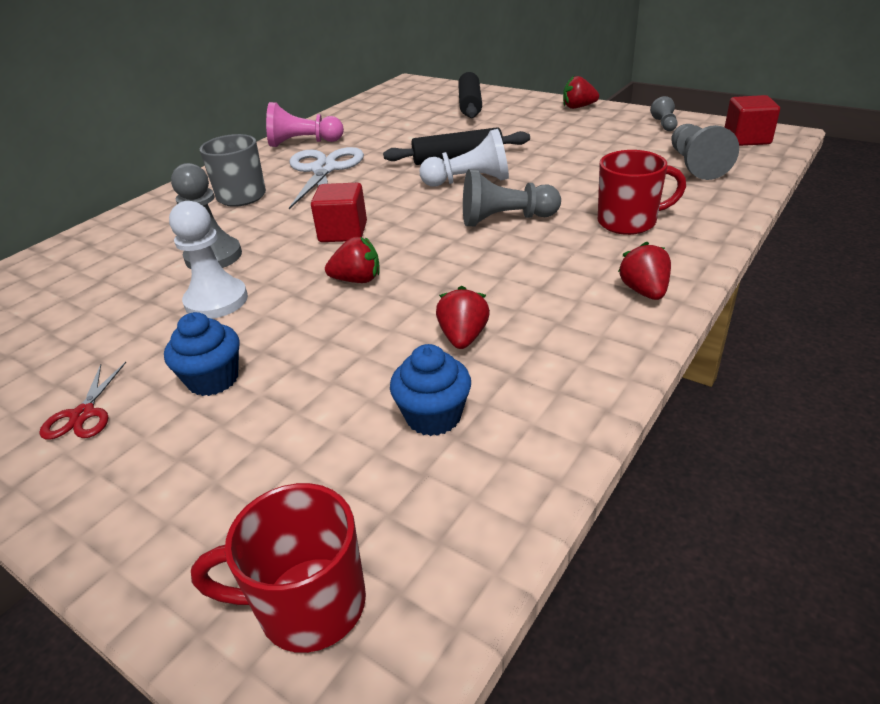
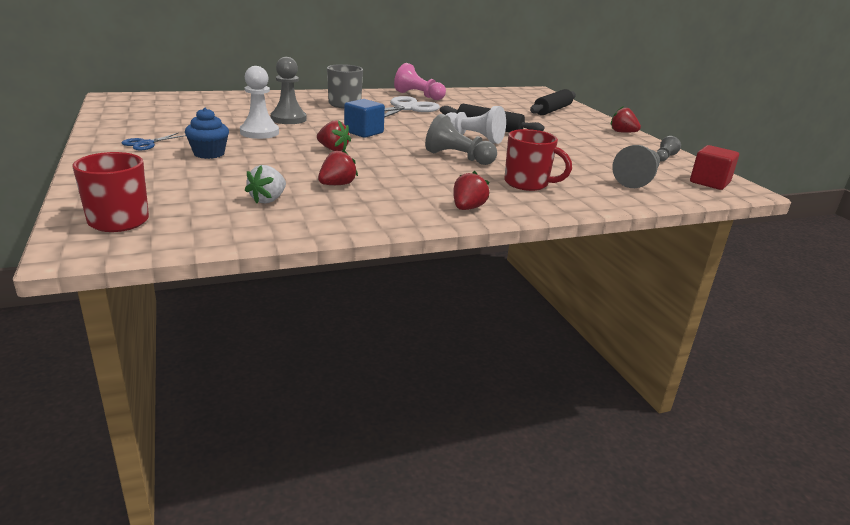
camera: 30 degrees right, 10 degrees down
red scissors [39,362,126,440] -> blue scissors [121,133,186,150]
red cube [311,183,367,242] -> blue cube [344,99,385,138]
blue cupcake [390,344,471,436] -> white strawberry [245,165,286,203]

